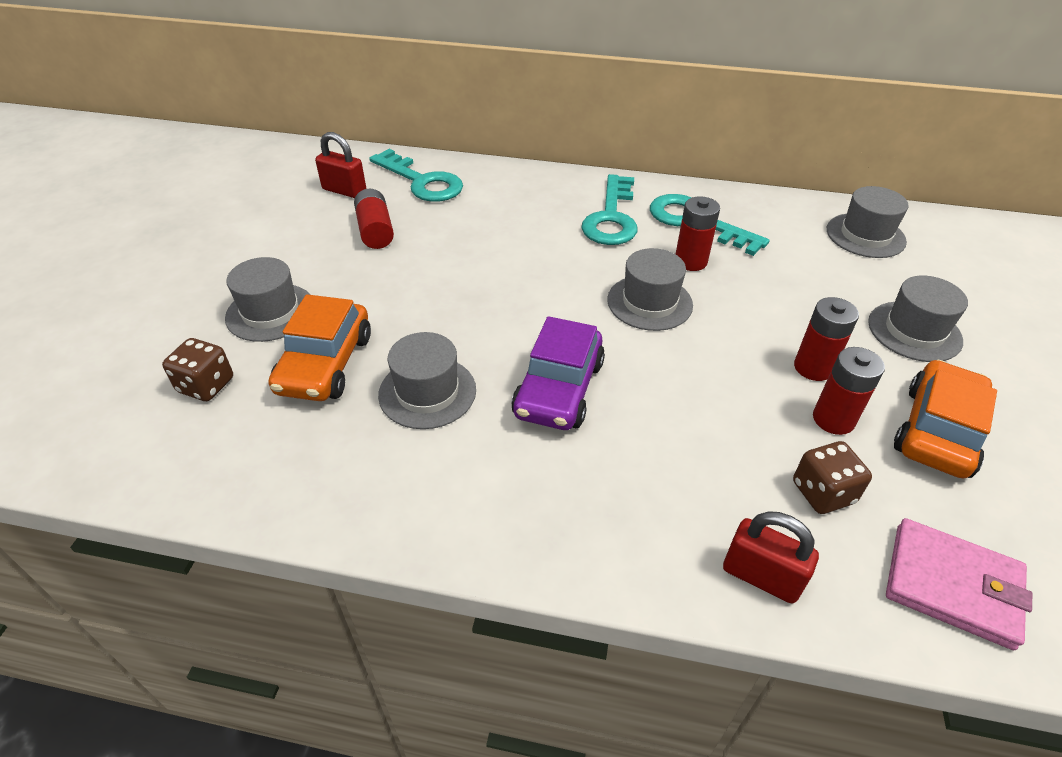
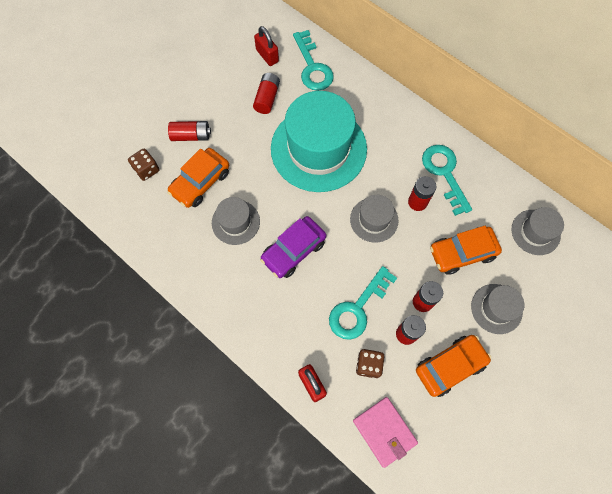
camera: 30 degrees right, 25 degrees up
grey hat [225,257,311,342] -> red battery [168,121,211,141]
turquoise key [582,174,638,245] -> turquoise key moved to [329,266,397,340]
none -> turquoise hat [271,91,367,192]
none -> orange car [430,226,502,275]

